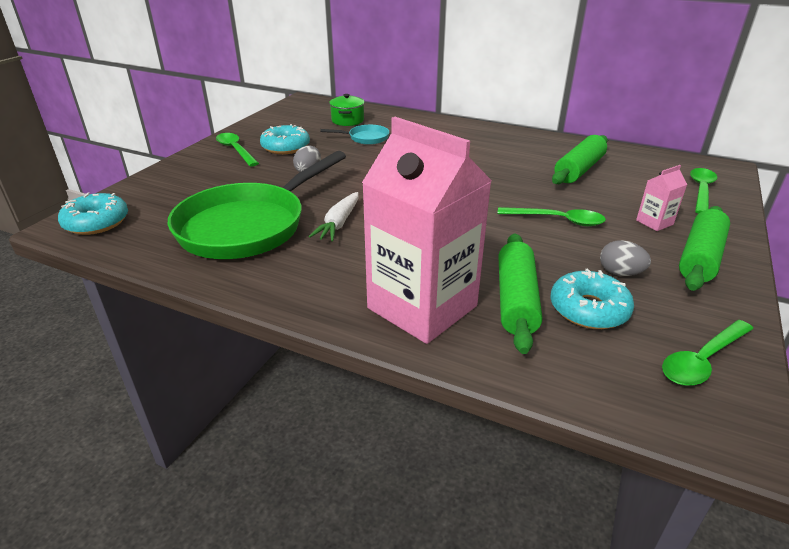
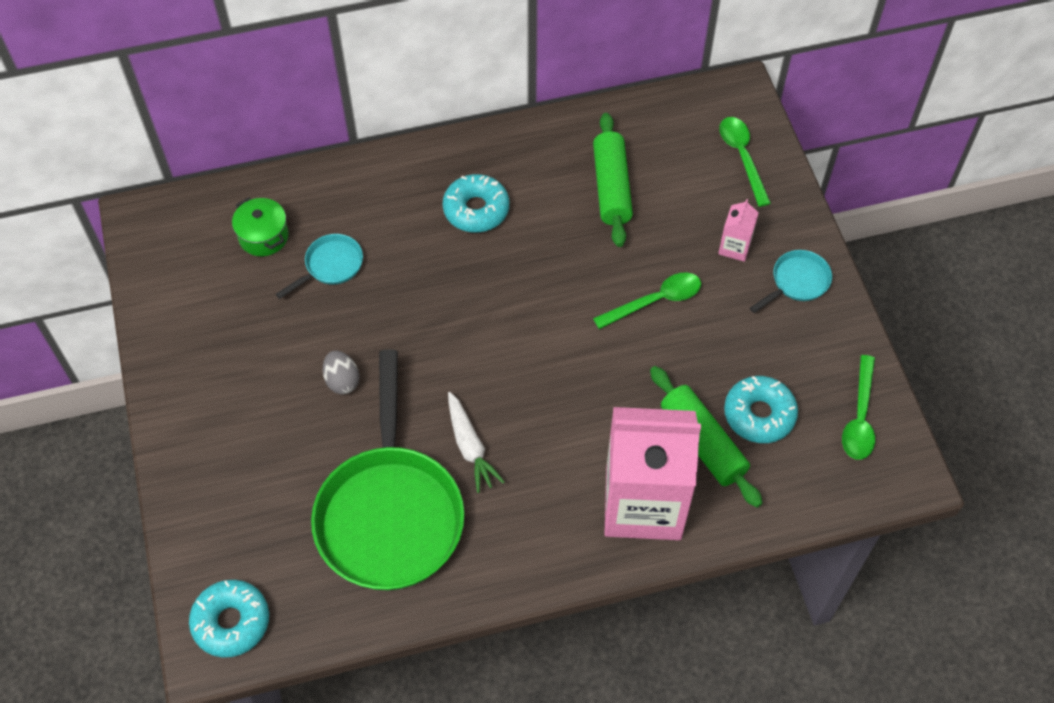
camera: 40 degrees left, 25 degrees up
green spoon [216,133,259,167] -> none
turquoise donut [260,124,310,154] -> turquoise donut moved to [443,174,509,232]
grey egg [600,240,651,276] -> none
green rolling pin [679,206,730,291] -> turquoise pan [750,250,832,313]

